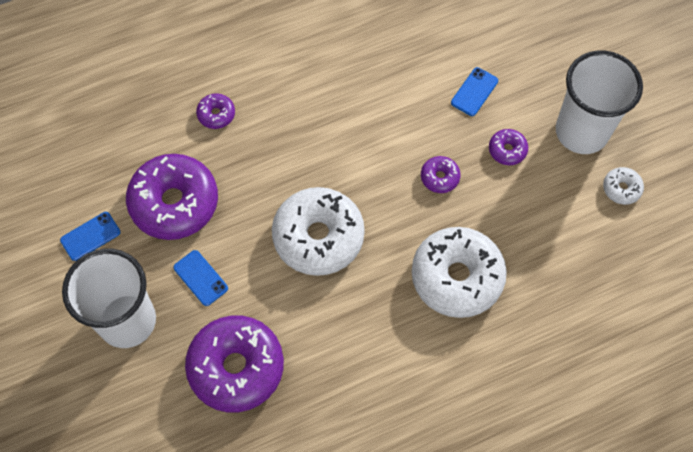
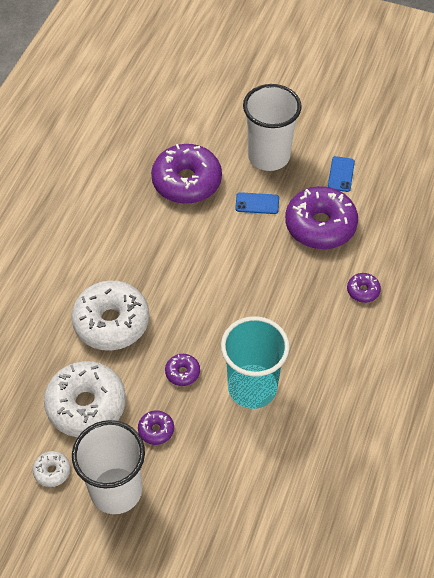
camera: 135 degrees right, 10 degrees down
white donut [272,187,365,276] -> white donut moved to [44,361,126,437]
blue phone [451,67,498,116] -> none
none -> turquoise cup [221,316,290,409]

